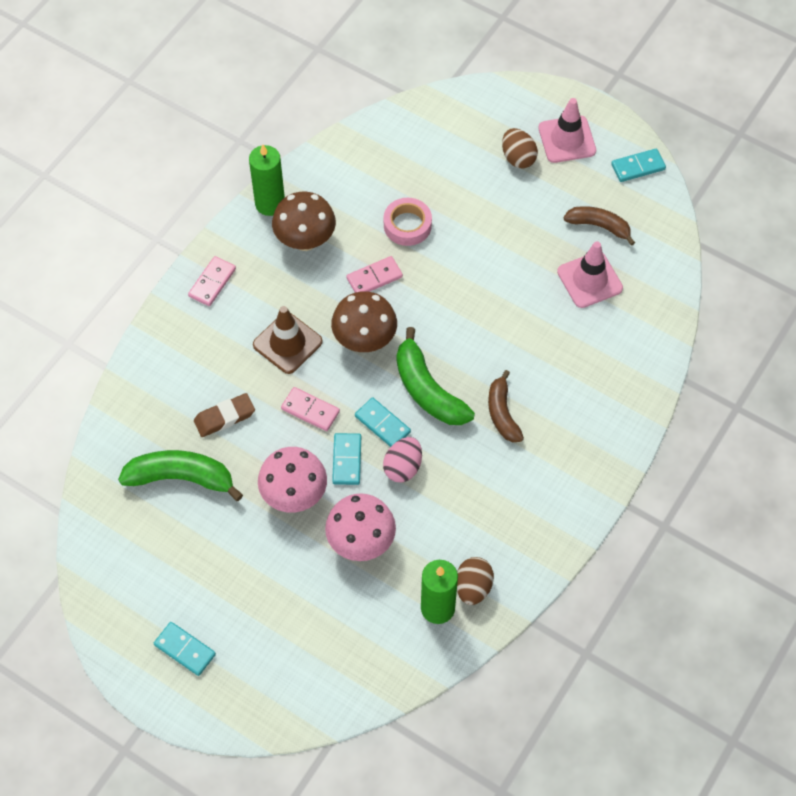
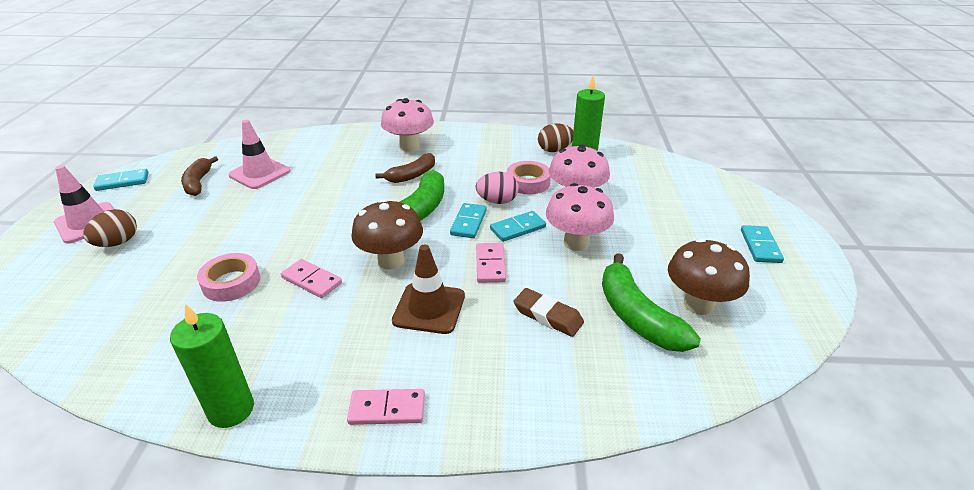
camera: 120 degrees left, 25 degrees down
brown mushroom [272,192,336,251] -> brown mushroom moved to [668,238,750,315]
turquoise domino [611,149,666,182] -> turquoise domino turned 60 degrees counterclockwise [93,169,149,191]
none -> pink mushroom [381,98,434,152]
none -> pink tape [507,161,551,194]

